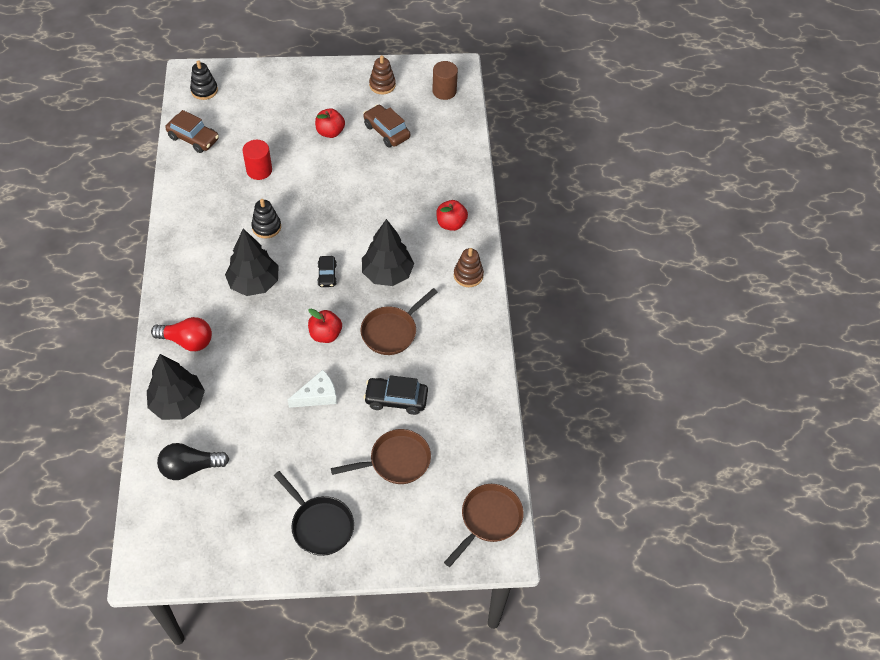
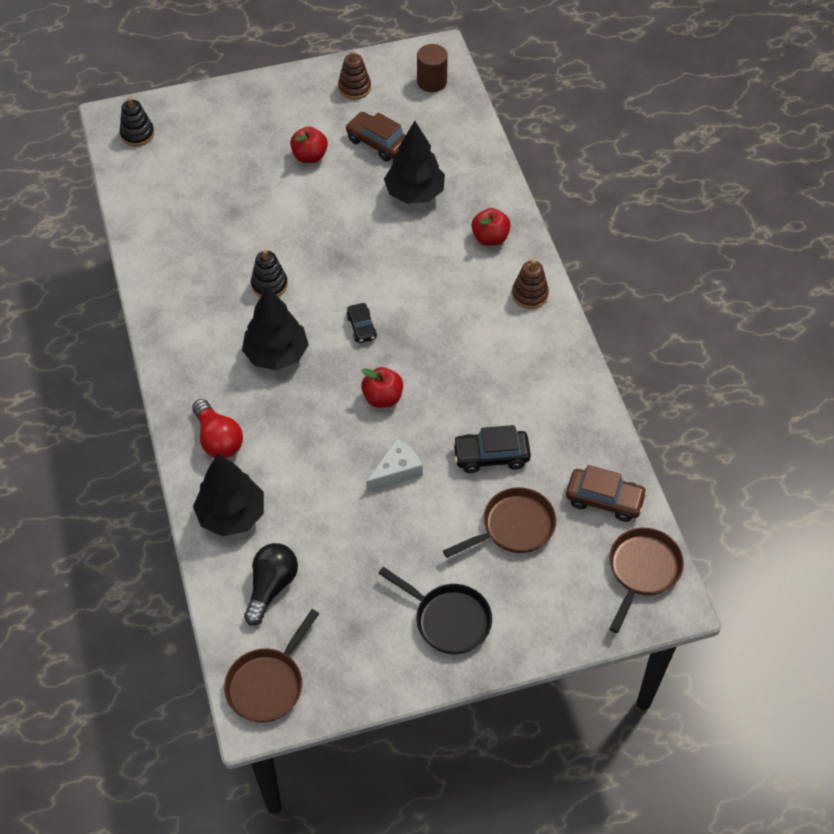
camera: 10 degrees left, 0 degrees up
red light bulb [151,317,212,351] -> red light bulb turned 60 degrees clockwise [192,399,243,458]
black light bulb [157,443,229,480] -> black light bulb turned 135 degrees clockwise [244,543,298,626]
brown car [165,110,219,153] -> brown car moved to [566,465,647,522]
red cylinder [243,140,272,180] -> none
brown pan [361,288,438,355] -> brown pan moved to [224,609,319,723]
black tree [362,219,414,286] -> black tree moved to [384,121,445,204]

